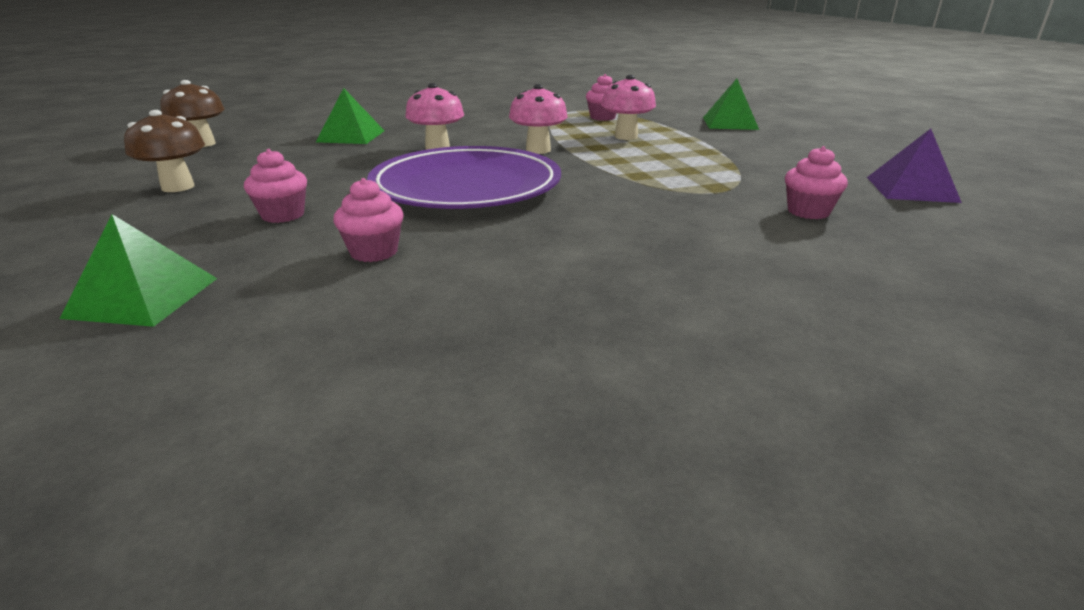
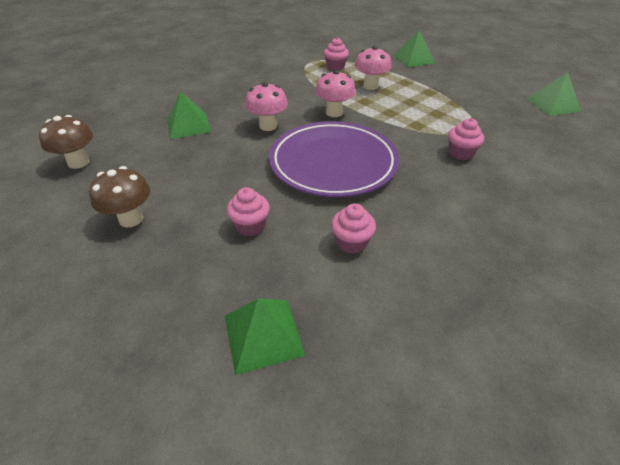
camera: 25 degrees left, 15 degrees up
pink cupcake [785,146,848,219] -> pink cupcake moved to [448,118,484,160]
purple pyramid [867,129,962,203] -> green pyramid [526,72,581,116]

